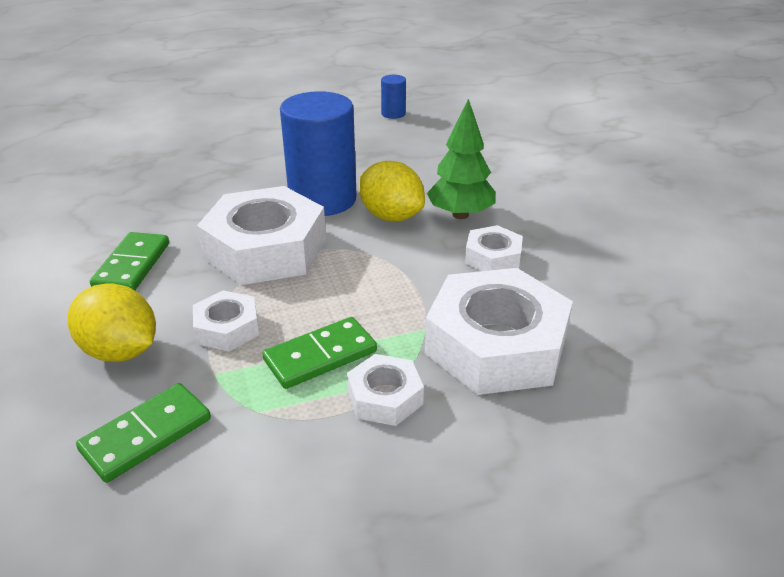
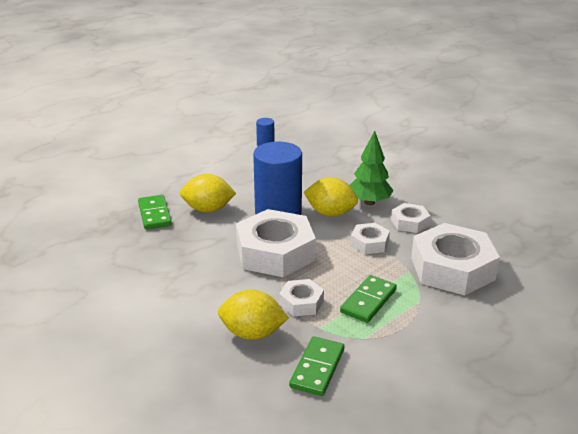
camera: 25 degrees left, 5 degrees down
green domino [90,232,169,291] -> green domino moved to [138,195,172,230]
white nut [347,354,424,426] -> white nut moved to [350,223,390,254]
none -> yellow lemon [180,174,236,213]

